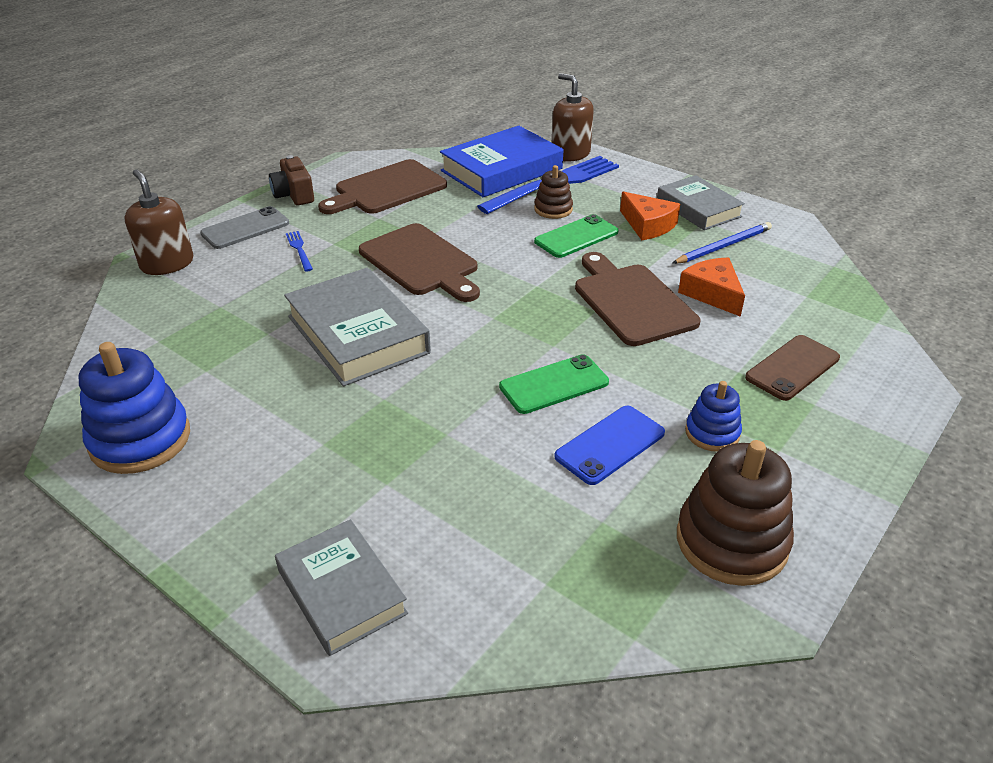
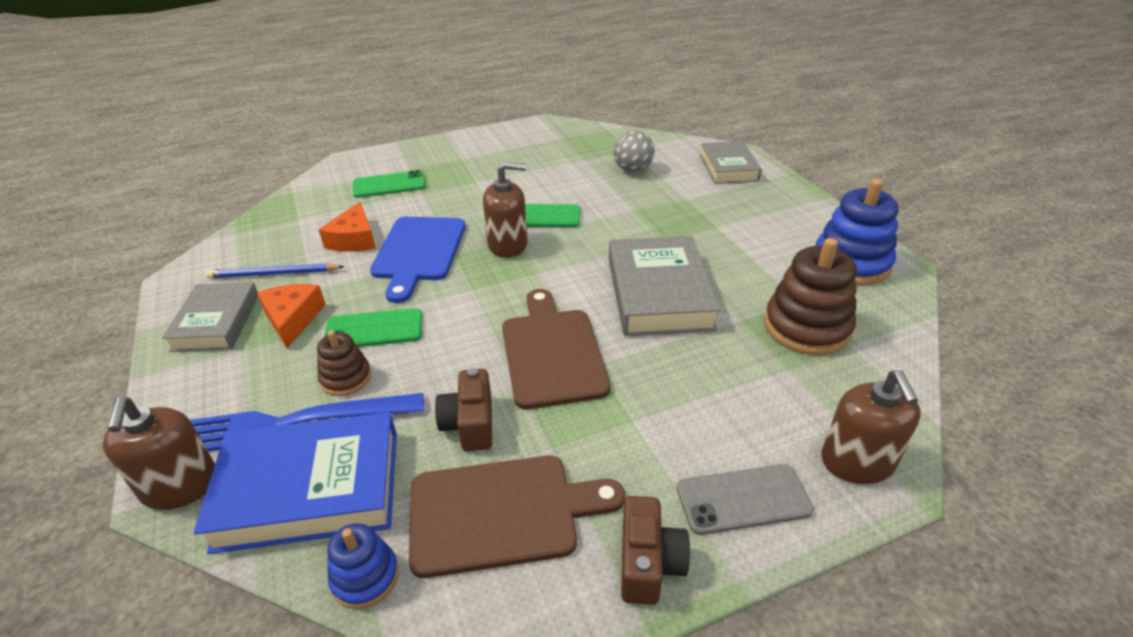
camera: 150 degrees left, 0 degrees up
blue fork [286,231,313,271] -> none
blue phone [554,406,665,485] -> none
brown cutting board [575,252,700,346] -> blue cutting board [370,217,466,303]
brown stacking toy [677,440,794,586] -> brown stacking toy moved to [764,238,857,355]
blue stacking toy [685,381,742,452] -> blue stacking toy moved to [327,523,399,609]
brown phone [745,335,840,401] -> green phone [353,170,426,198]
none -> brown camera [435,368,492,451]
none -> brown soap dispenser [483,162,528,258]
none -> grey ball [613,130,655,173]

